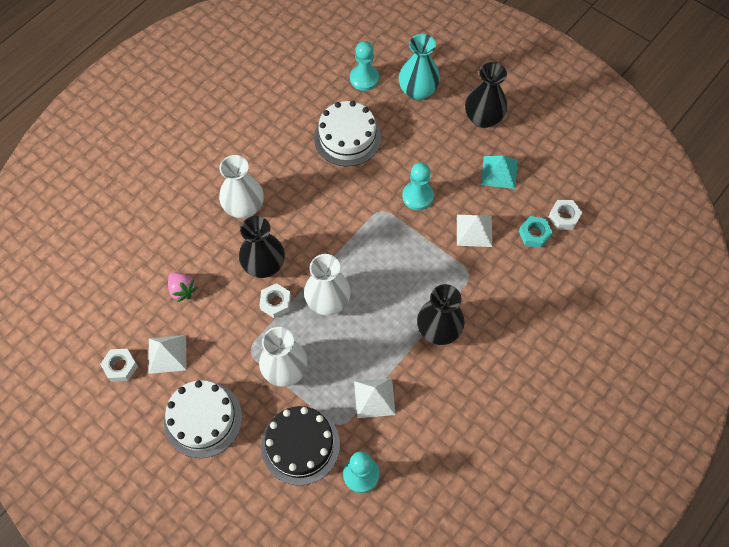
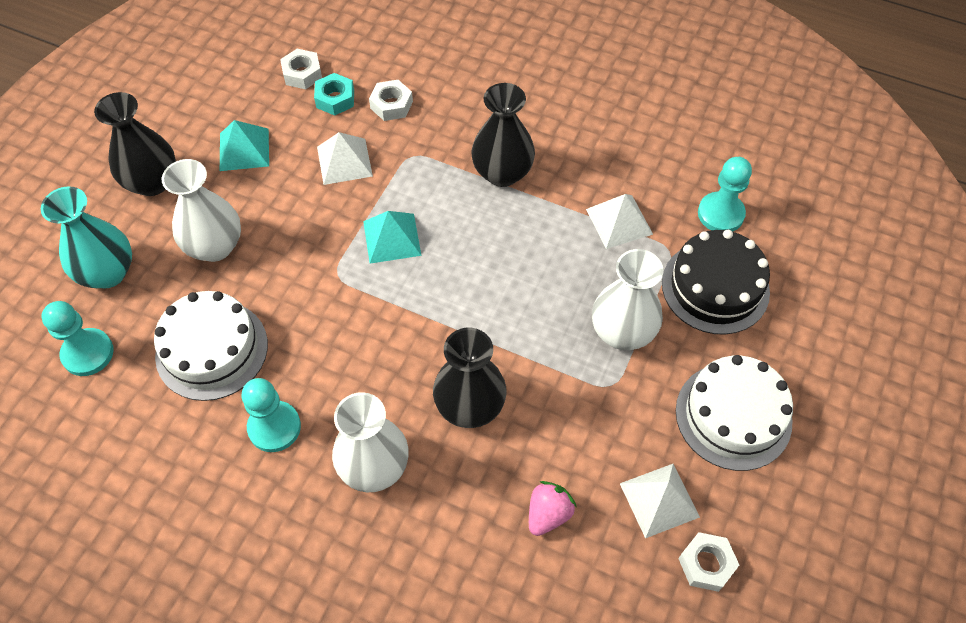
camera: 105 degrees left, 5 degrees down
white nut [259,283,291,318] -> white nut moved to [369,80,413,121]
white vase [304,254,351,315] -> white vase moved to [162,159,241,262]
turquoise pawn [402,162,434,210] -> turquoise pawn moved to [242,378,301,452]
none -> turquoise pyramid [363,211,422,264]

